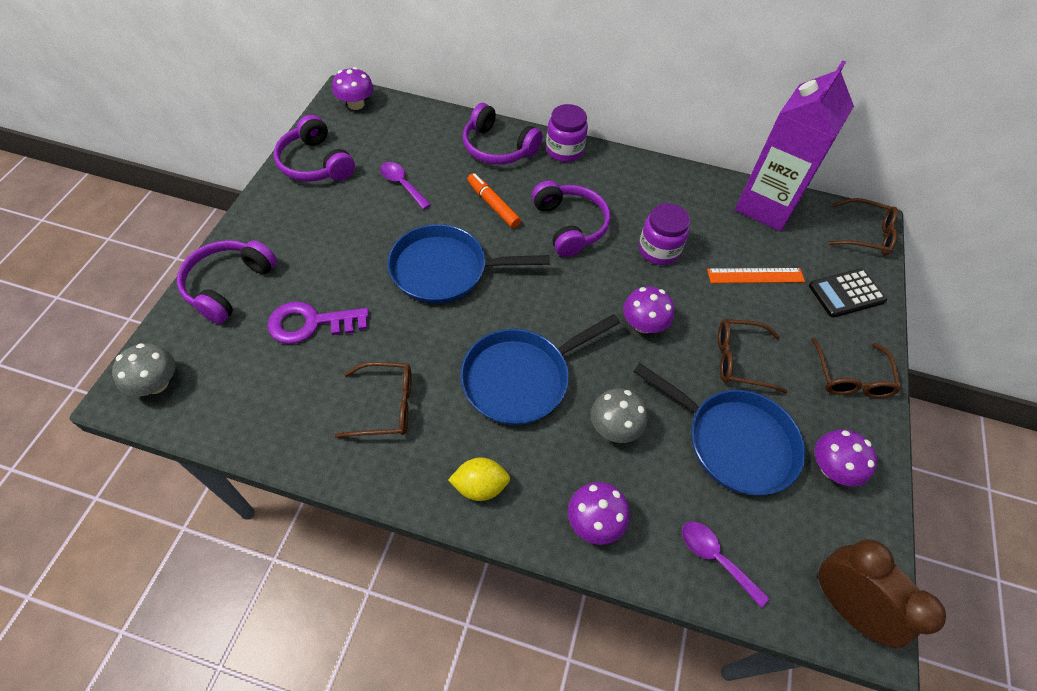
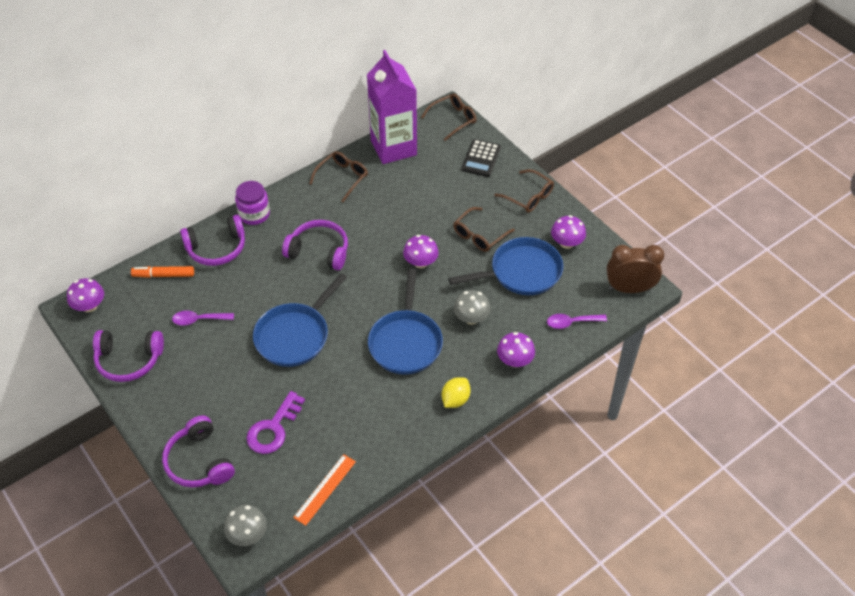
camera: 50 degrees left, 5 degrees down
brown glasses [335,362,412,438] -> brown glasses moved to [309,151,368,202]
orange marker [467,173,521,228] -> orange marker moved to [131,266,194,278]
purple jar [639,203,690,265] -> none
orange ruler [707,268,805,283] -> orange ruler moved to [293,454,356,526]

